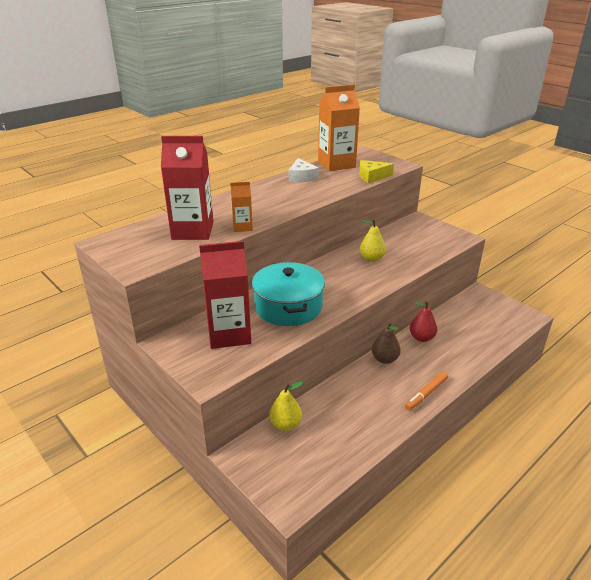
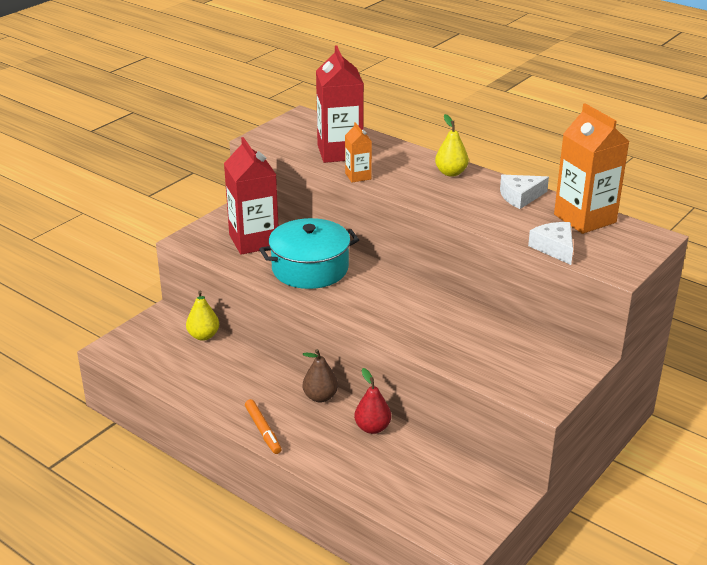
camera: 80 degrees right, 0 degrees up
yellow cheese [359,160,394,183] -> white cheese [528,222,573,265]
yellow pear [359,219,386,262] -> yellow pear moved to [435,114,469,177]
orange marker [405,372,448,411] -> orange marker turned 150 degrees counterclockwise [245,399,282,454]

